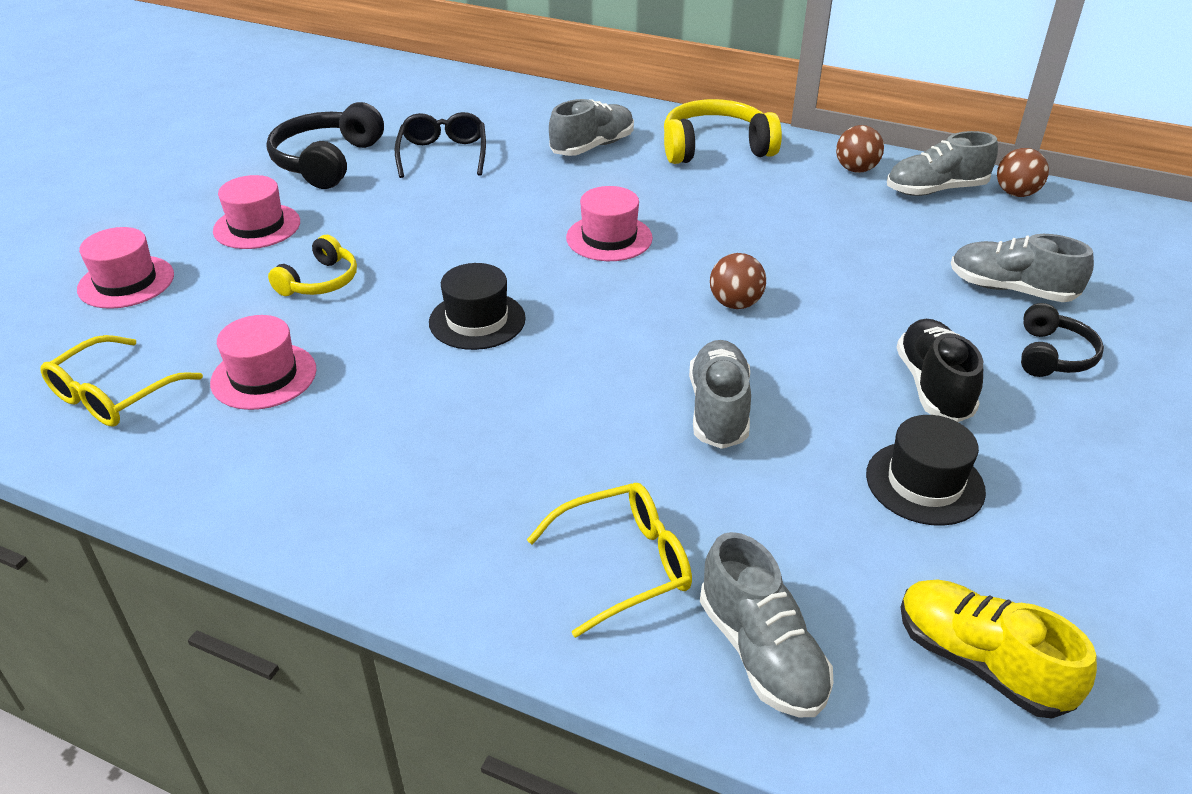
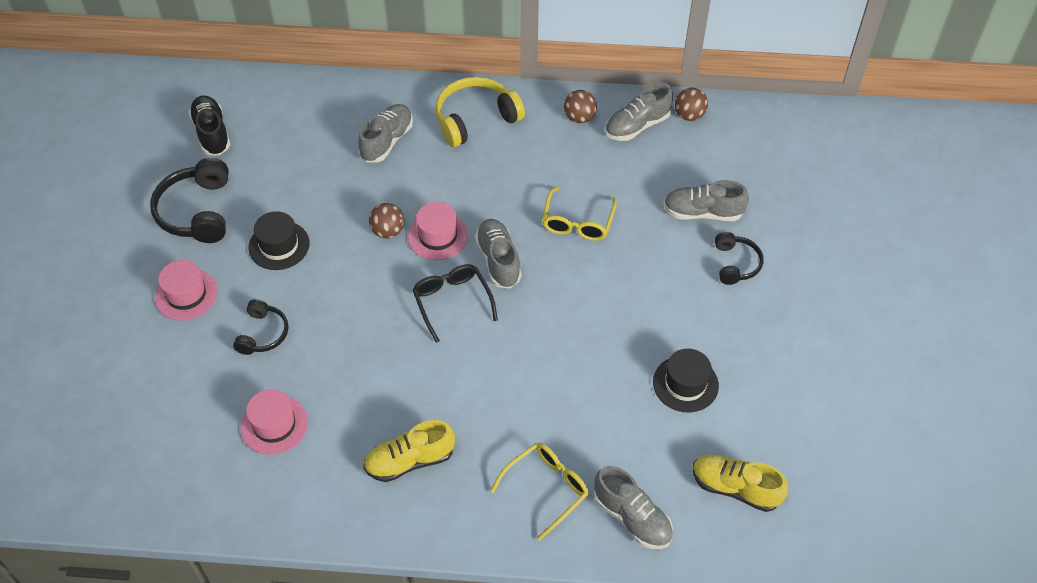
camera: 20 degrees left, 15 degrees up
yellow glasses [41,335,203,427] -> yellow glasses moved to [542,187,617,241]
pink hat [77,227,174,309] -> none
yellow headphones [268,235,357,296] -> black headphones [233,299,288,355]
black glasses [395,112,486,178] -> black glasses moved to [412,264,498,343]
black hat [429,263,526,350] -> black hat moved to [249,211,310,270]
grey shoe [689,340,751,449] -> grey shoe moved to [475,219,521,289]
brown ball [710,253,766,309] -> brown ball moved to [369,203,404,238]
black shoe [897,319,983,422] -> black shoe moved to [189,95,231,156]
none -> yellow shoe [363,420,455,482]

